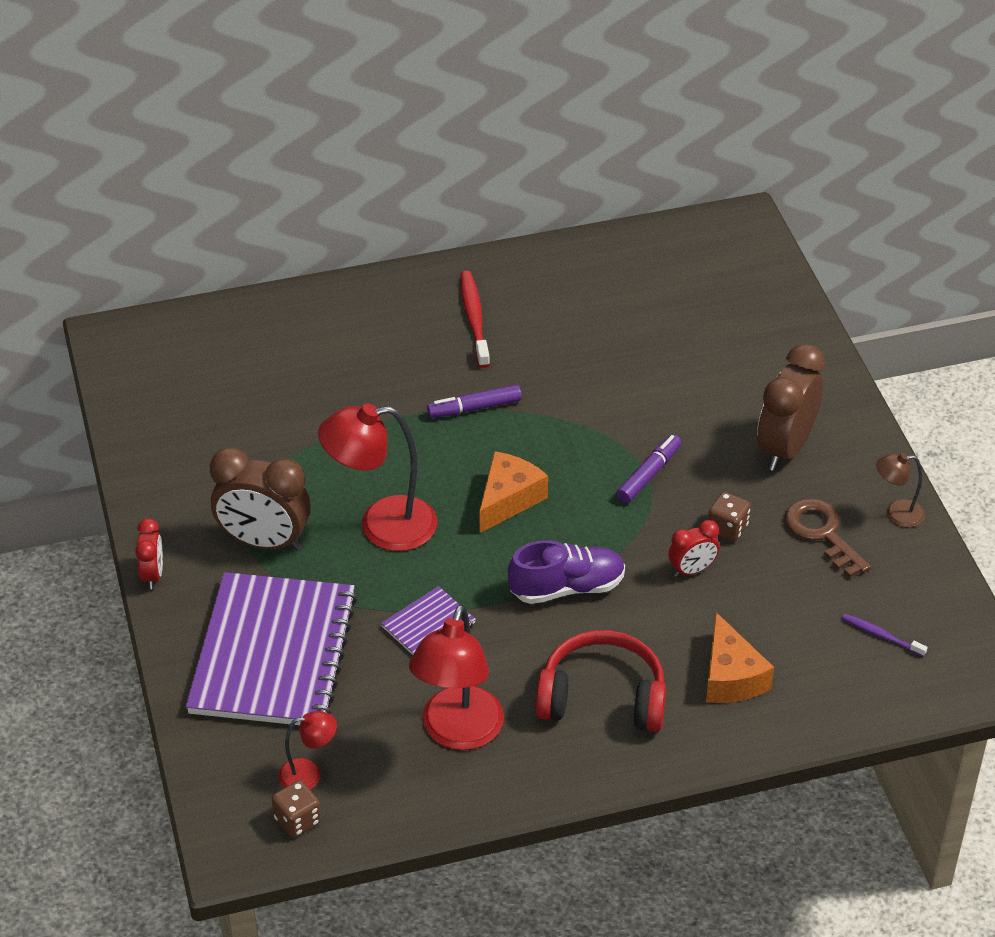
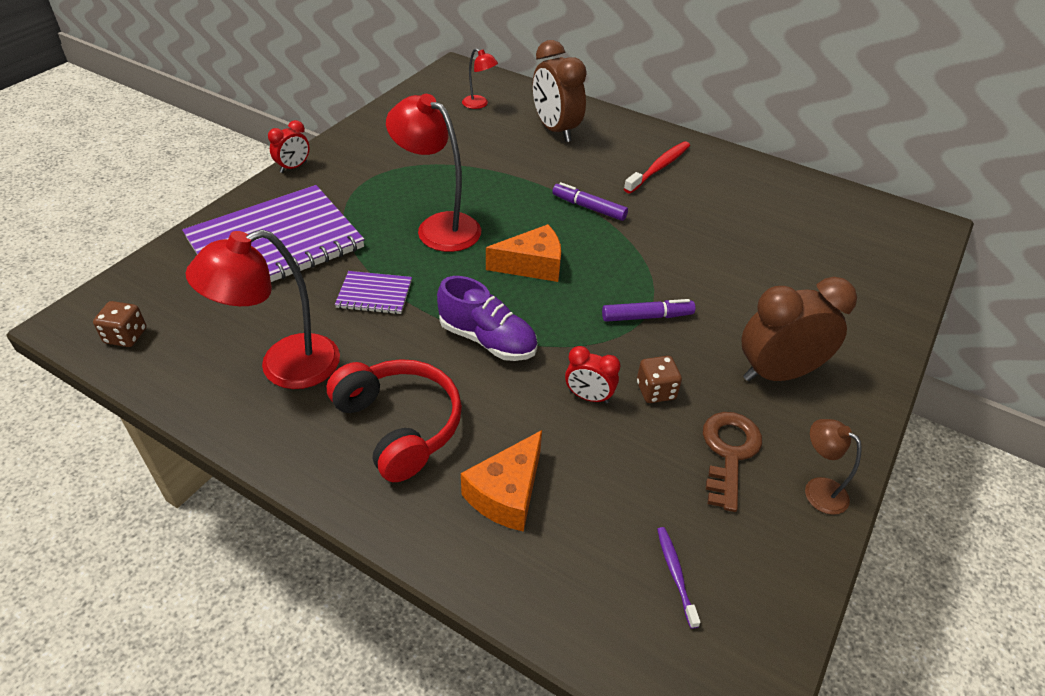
camera: 45 degrees right, 0 degrees up
brown clock [210,447,311,551] -> brown clock moved to [533,40,587,142]
red lamp [278,711,337,789] -> red lamp moved to [462,48,498,109]

